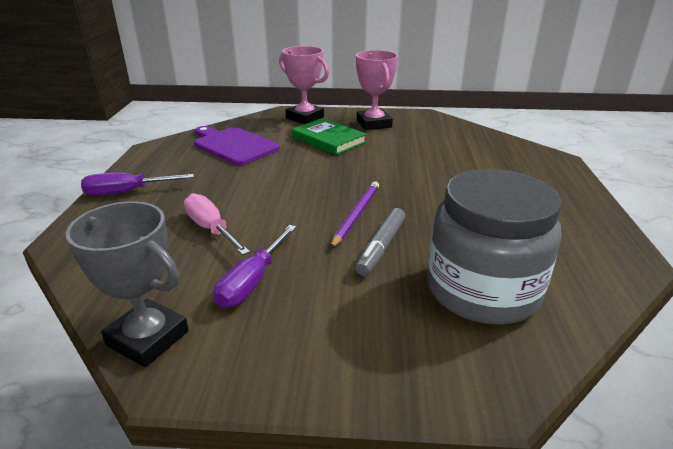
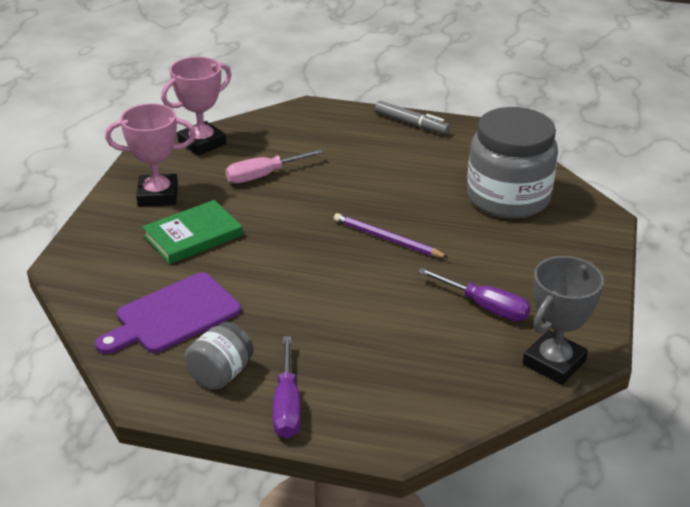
camera: 80 degrees left, 5 degrees up
pink screwdriver [184,193,250,255] -> pink screwdriver moved to [226,149,323,183]
pink trophy [279,46,329,124] -> pink trophy moved to [161,57,232,156]
grey marker [355,208,405,276] -> grey marker moved to [375,101,450,134]
none -> grey jar [185,322,254,390]

